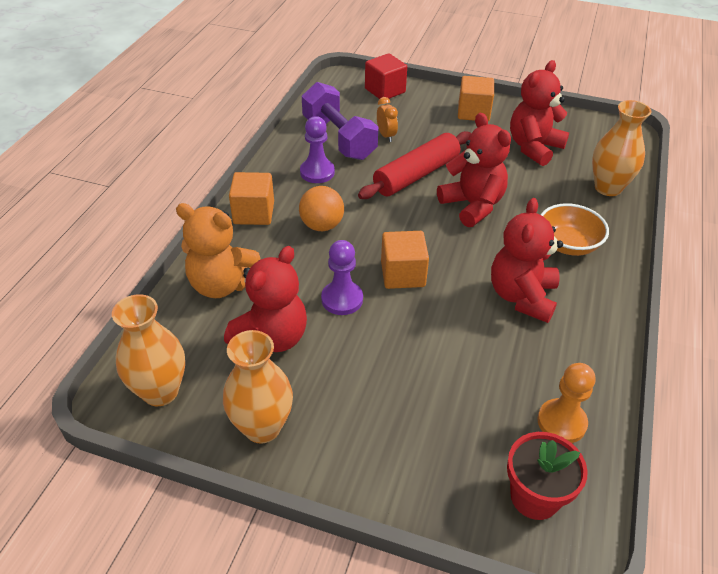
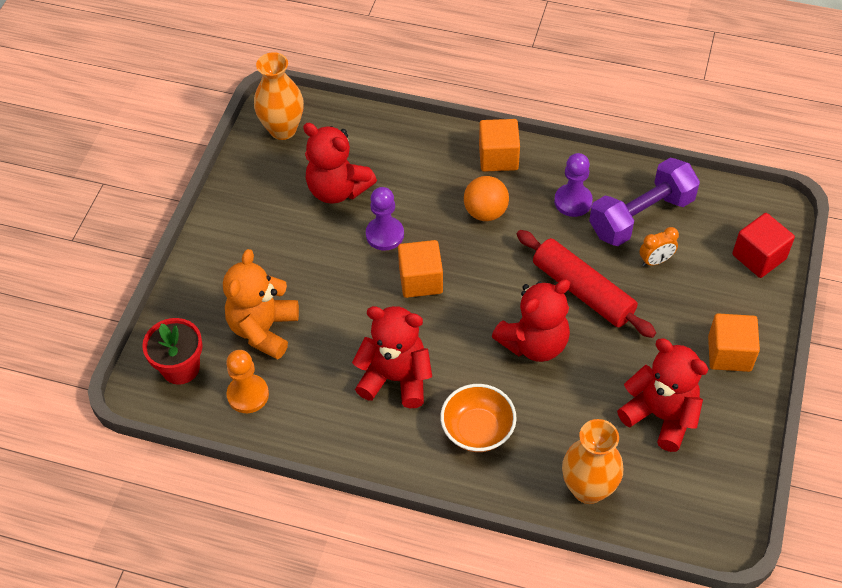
camera: 90 degrees right, 10 degrees up
orange teddy bear [176,203,260,298] -> orange teddy bear moved to [223,249,299,360]
orange vase [223,330,293,444] -> none

